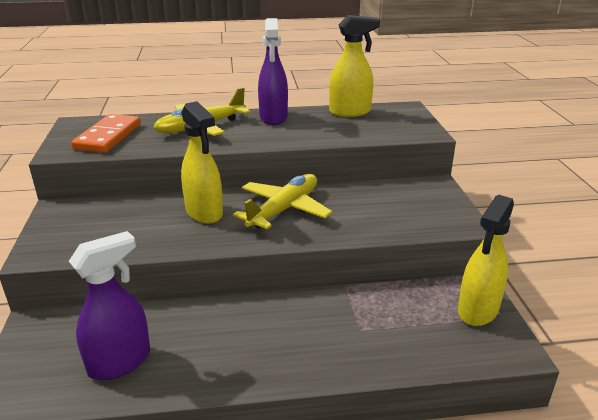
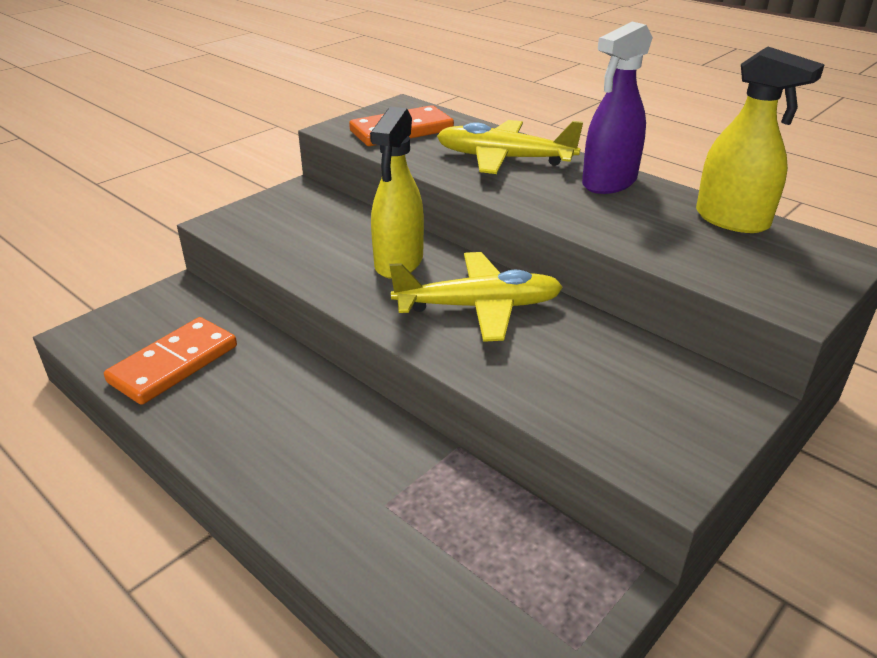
camera: 50 degrees right, 5 degrees up
purple spray bottle [69,231,150,380] -> orange domino [104,317,237,405]
yellow spray bottle [458,195,514,326] -> none

